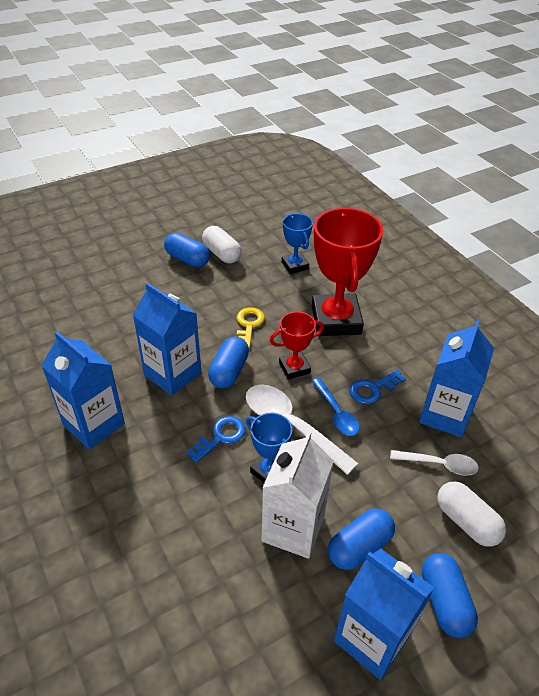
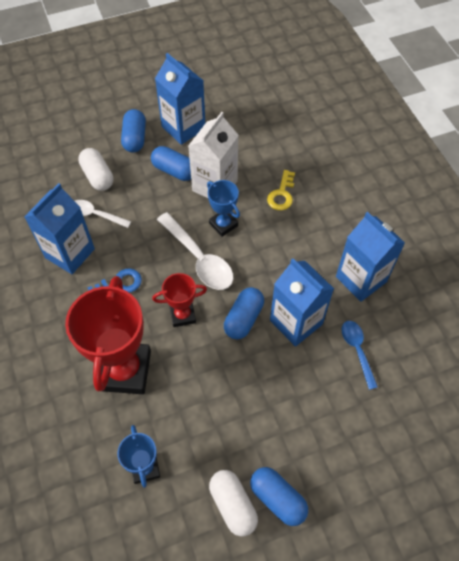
camera: 170 degrees left, 15 degrees up
blue key [187,416,246,463] -> none
yellow key [237,307,265,348] -> yellow key moved to [267,170,295,210]
blue spoon [312,378,360,436] -> blue spoon moved to [342,321,378,390]
blue capsule [328,508,395,570] -> blue capsule turned 60 degrees clockwise [151,146,191,181]

